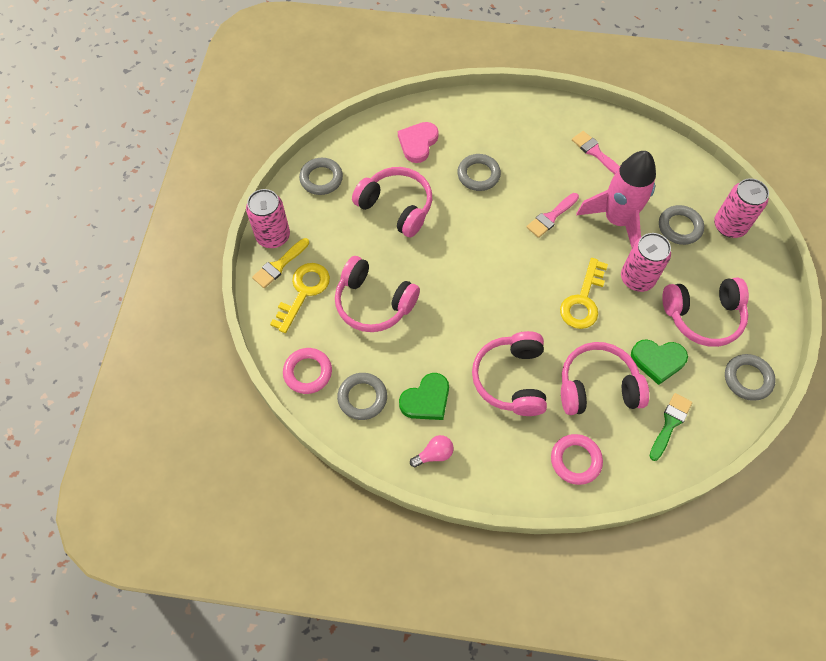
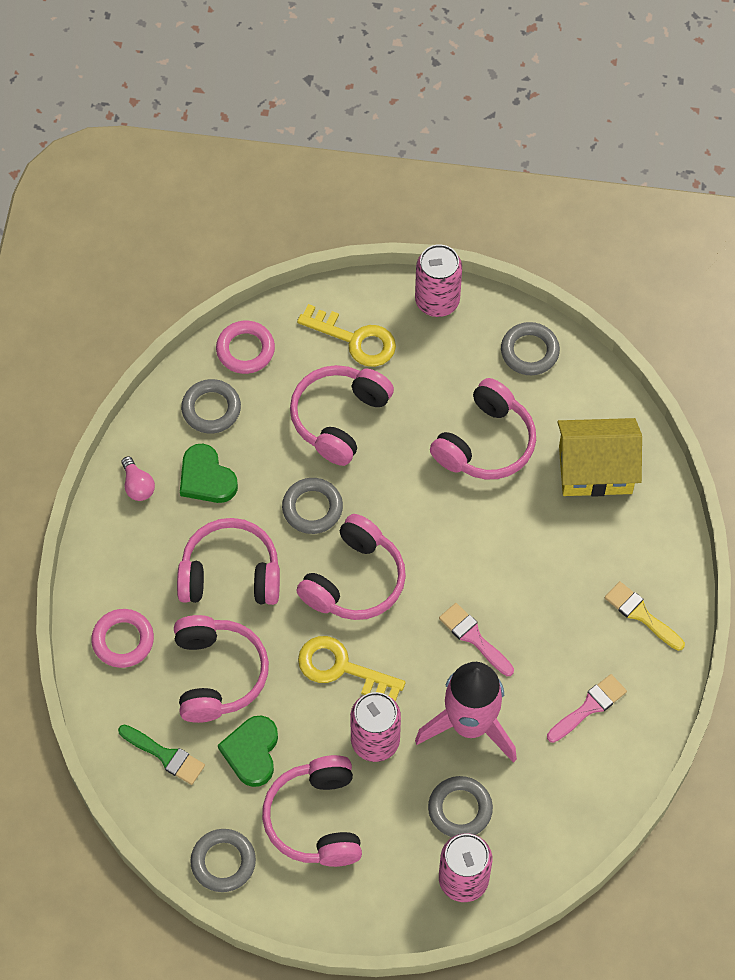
camera: 90 degrees right, 0 degrees up
yellow brush [252,238,309,288] -> yellow brush moved to [605,581,685,651]
pink heart [398,122,439,163] -> yellow house [557,418,642,497]
grey ring [457,154,501,191] -> grey ring moved to [282,478,343,534]
none -> pink headphones [296,514,406,620]

